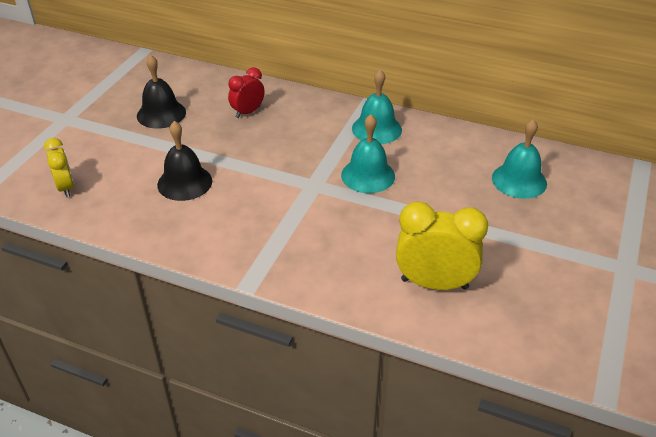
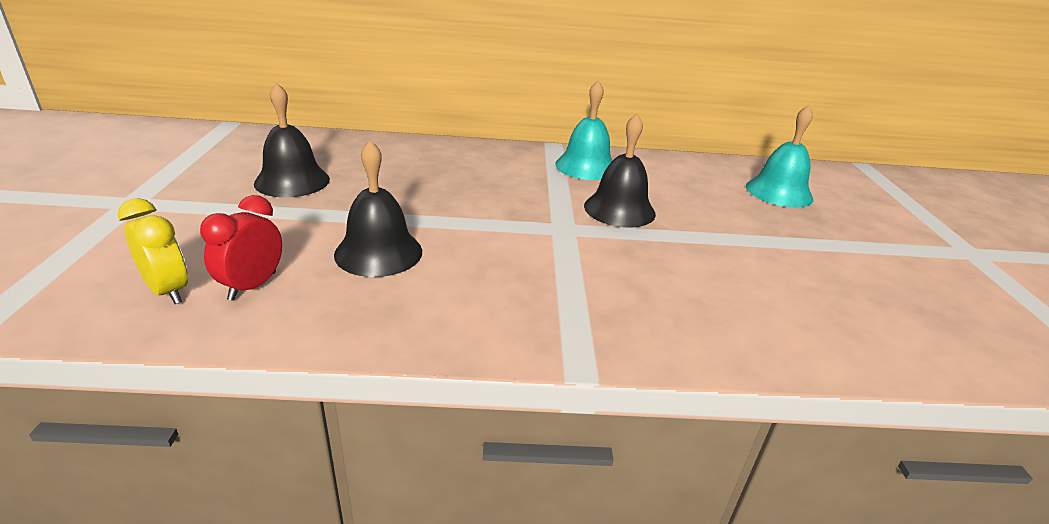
camera: 25 degrees left, 10 degrees down
red clock [228,67,265,118] -> red clock moved to [200,195,282,301]
turquoise bell [341,114,395,193] -> black bell [584,114,656,228]
yellow clock [396,201,488,290] -> none

